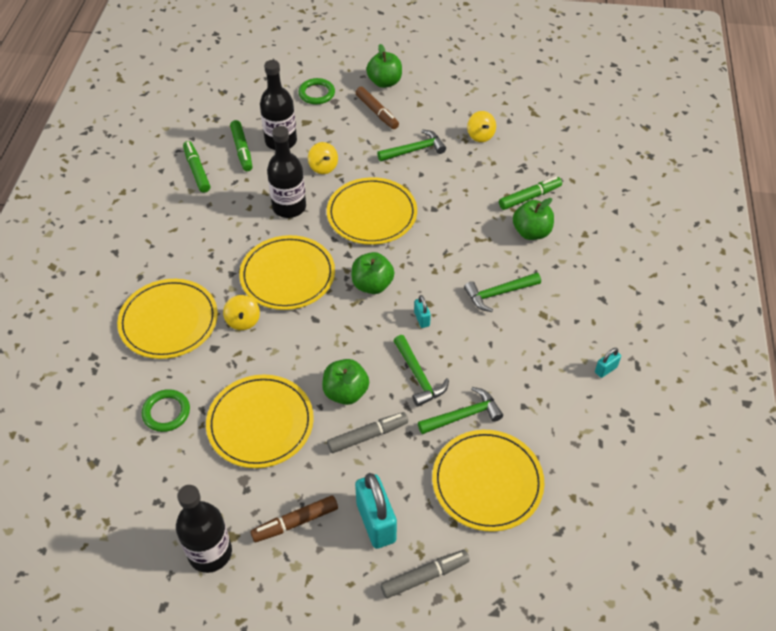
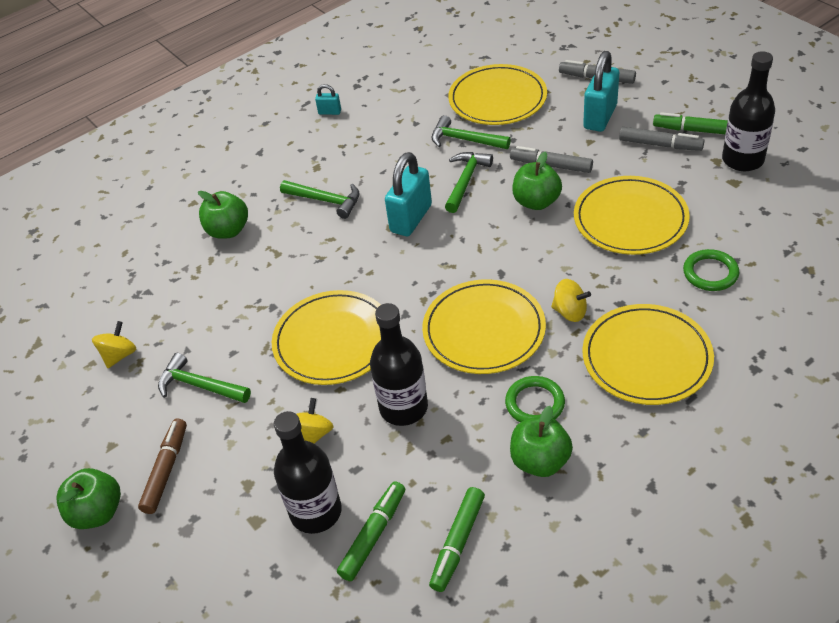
camera: 130 degrees left, 5 degrees down
yellow spinning top [223,295,260,330] -> yellow spinning top turned 75 degrees clockwise [551,279,591,322]
brown marker [250,495,338,542] -> grey marker [619,127,704,151]
green ring [298,78,335,104] -> green ring moved to [505,376,565,422]
green apple [352,252,395,294] -> green apple moved to [510,406,573,477]
turquoise padlock [414,295,431,328] -> turquoise padlock [385,152,432,236], size x2.12
green marker [499,177,562,210] -> green marker moved to [653,112,728,134]

